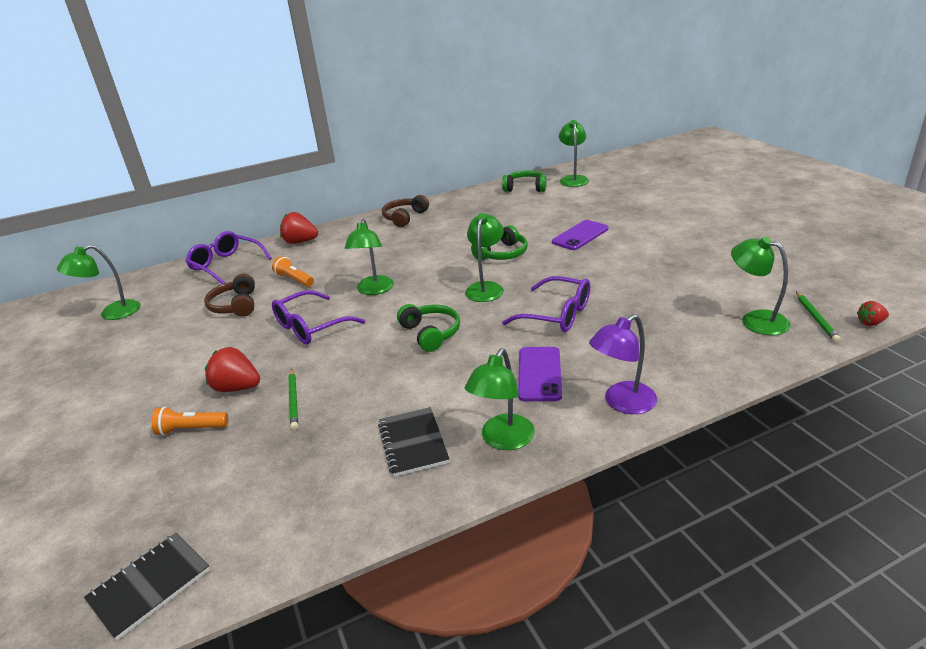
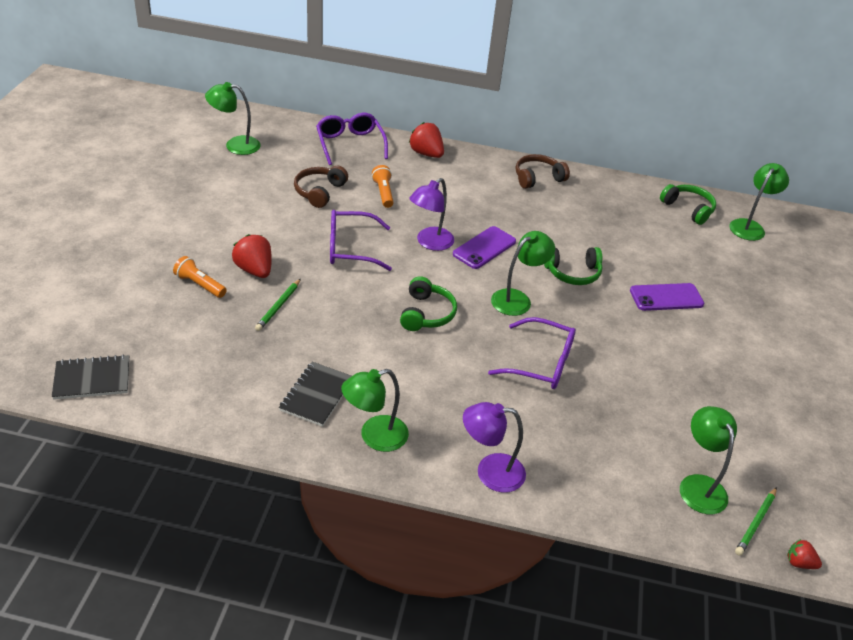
camera: 30 degrees right, 10 degrees up
green lamp [345,219,394,295] -> purple lamp [409,178,454,251]
purple glasses [502,276,590,332] -> purple glasses turned 45 degrees counterclockwise [488,317,576,389]
purple phone [518,347,562,401] -> purple phone moved to [453,226,516,269]

